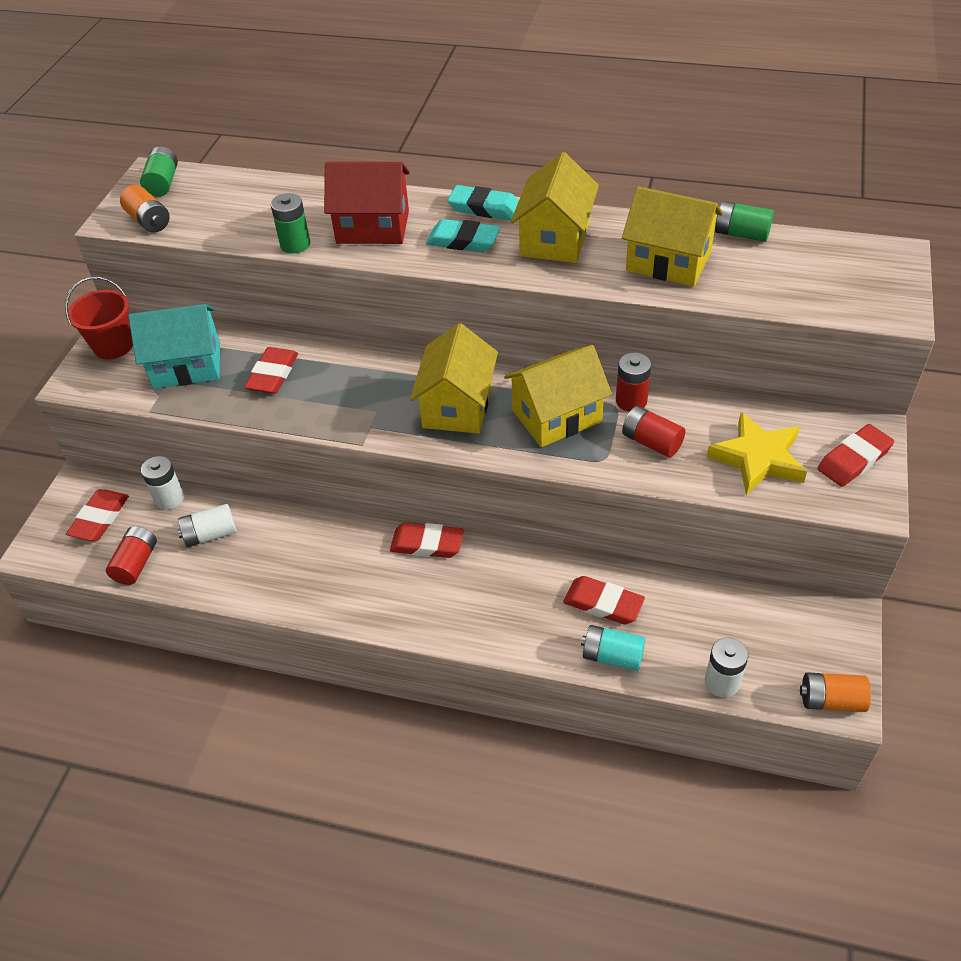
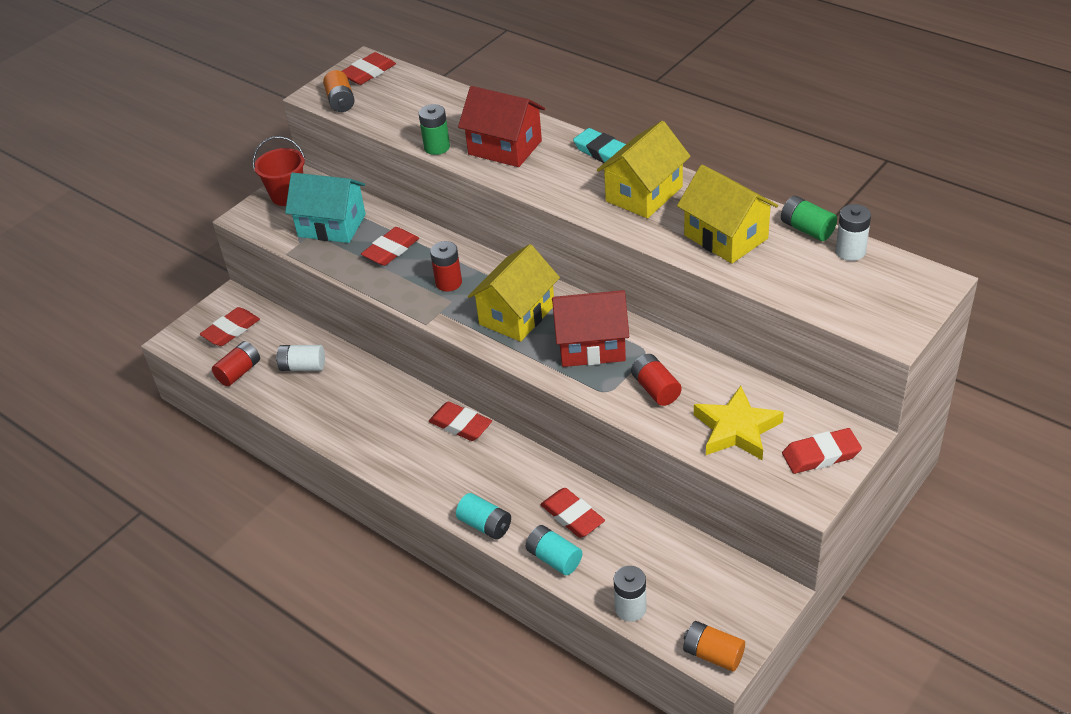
camera: 25 degrees right, 5 degrees down
green battery [140,146,178,197] -> red eraser [342,52,396,85]
white battery [141,456,184,510] -> white battery moved to [836,204,871,261]
turquoise eraser [426,219,500,252] -> none
yellow house [504,345,612,447] -> red house [552,290,629,367]
red battery [616,353,651,412] -> red battery moved to [430,241,462,292]
none -> turquoise battery [456,493,511,540]

